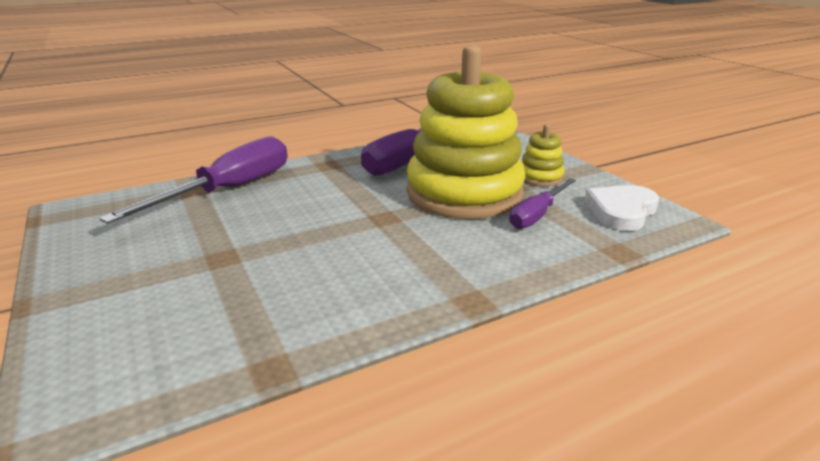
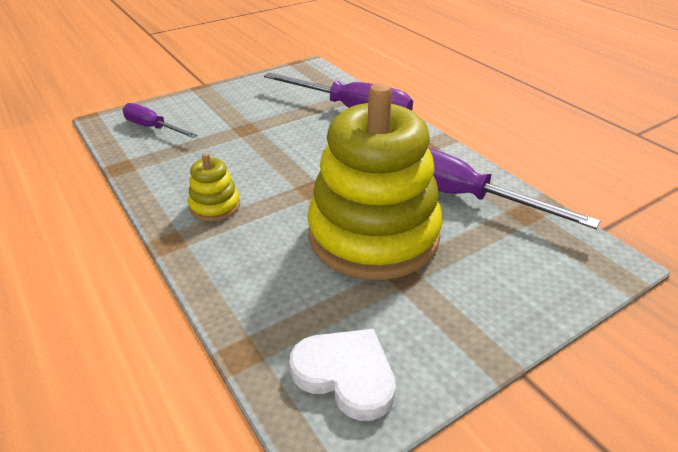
camera: 85 degrees right, 10 degrees up
purple screwdriver [509,178,576,229] -> purple screwdriver moved to [122,103,197,138]
yellow stacking toy [522,124,565,186] -> yellow stacking toy moved to [188,153,240,222]

